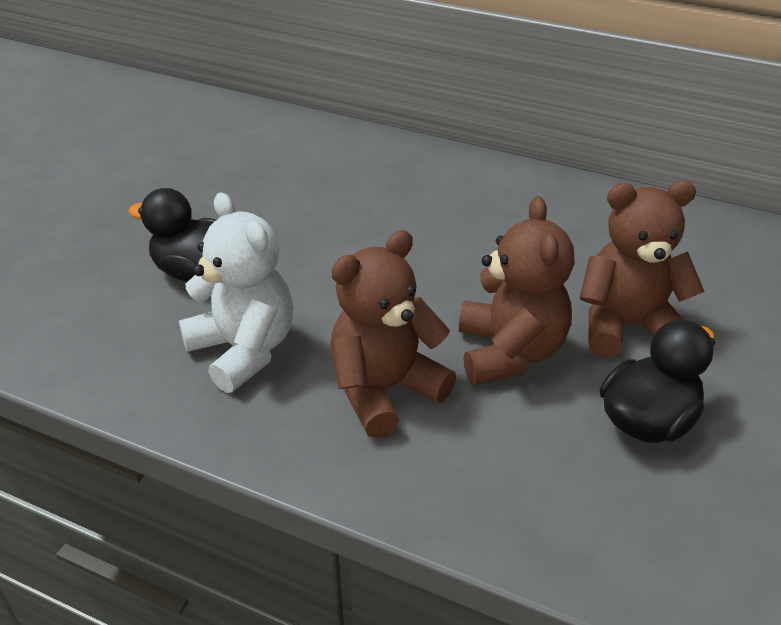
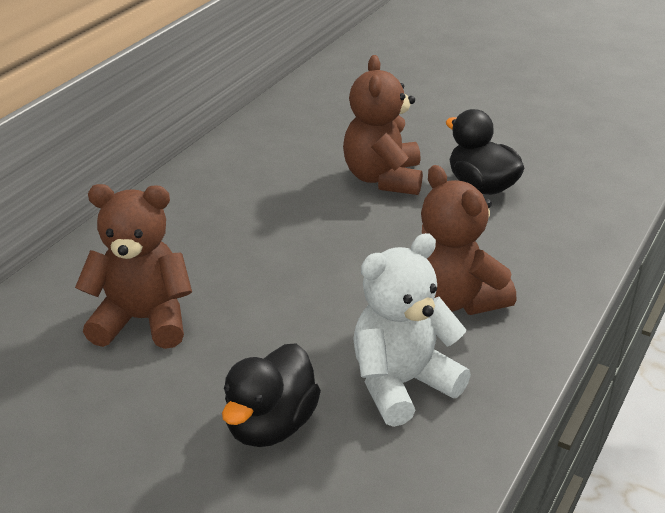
camera: 85 degrees left, 5 degrees down
brown teddy bear [459,196,574,385] -> brown teddy bear moved to [75,184,192,349]

